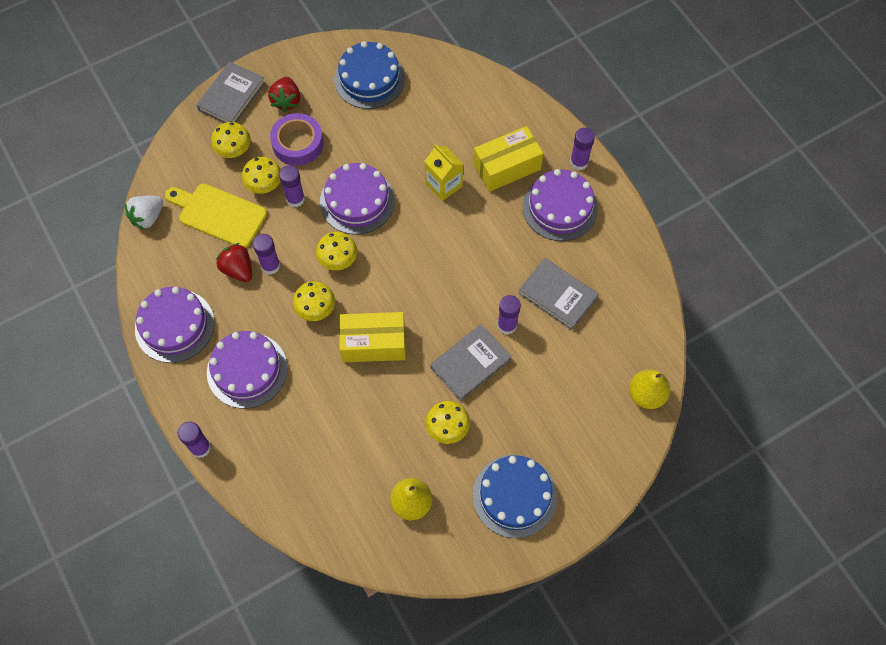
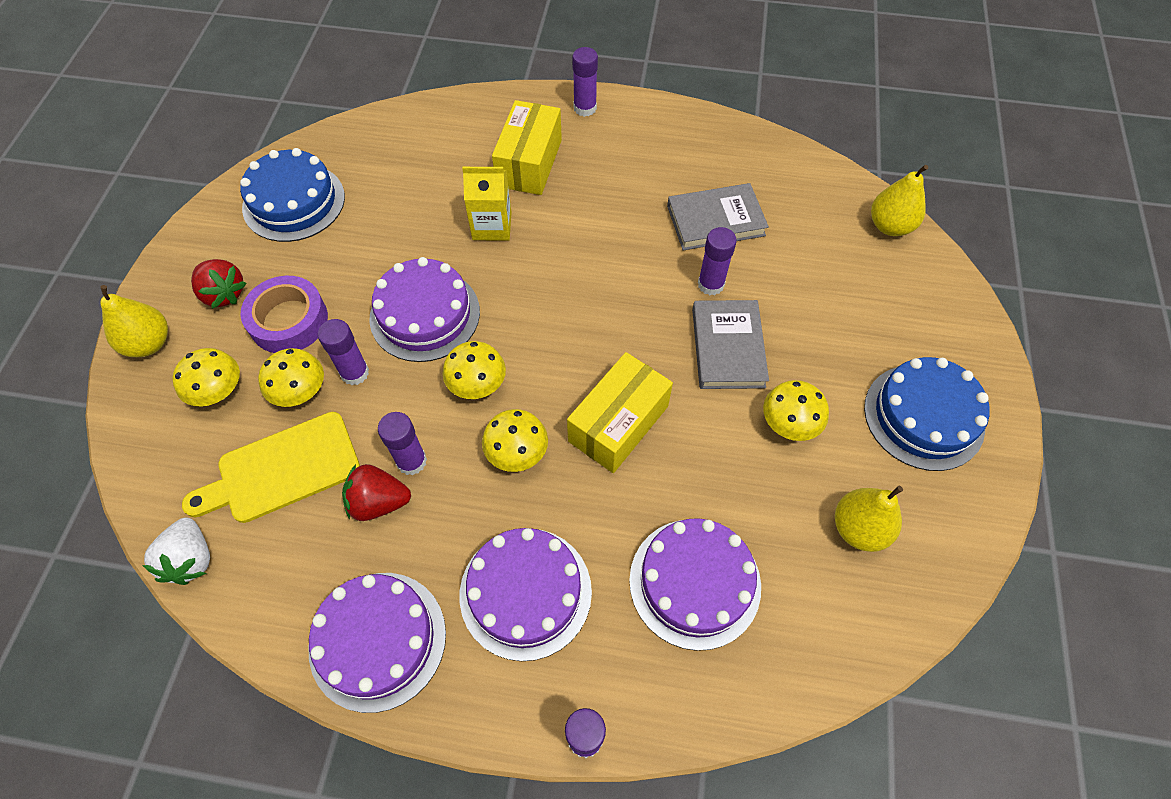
camera: 50 degrees left, 5 degrees down
grey book [196,61,265,123] -> yellow pear [100,285,168,357]
purple cake [523,169,598,241] -> purple cake moved to [629,518,761,651]

